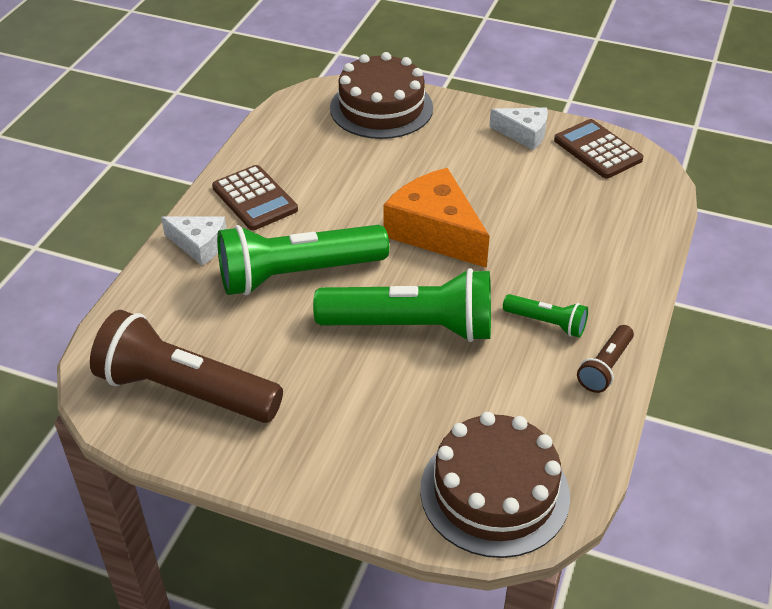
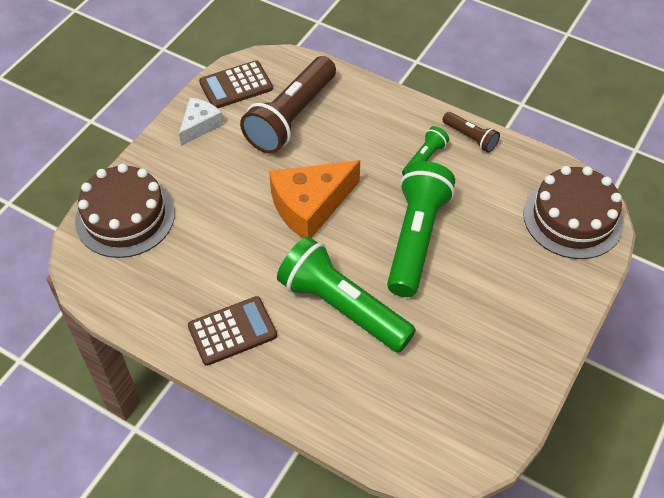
camera: 80 degrees left, 10 degrees up
brown flashlight [90,310,283,423] -> brown flashlight moved to [240,56,336,154]
white cheese [161,216,226,266] -> none
green flashlight [217,225,389,295] -> green flashlight turned 135 degrees clockwise [277,237,416,352]

